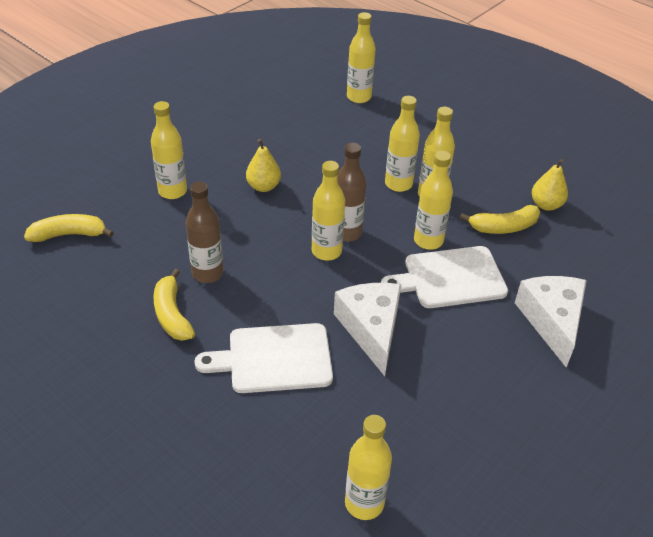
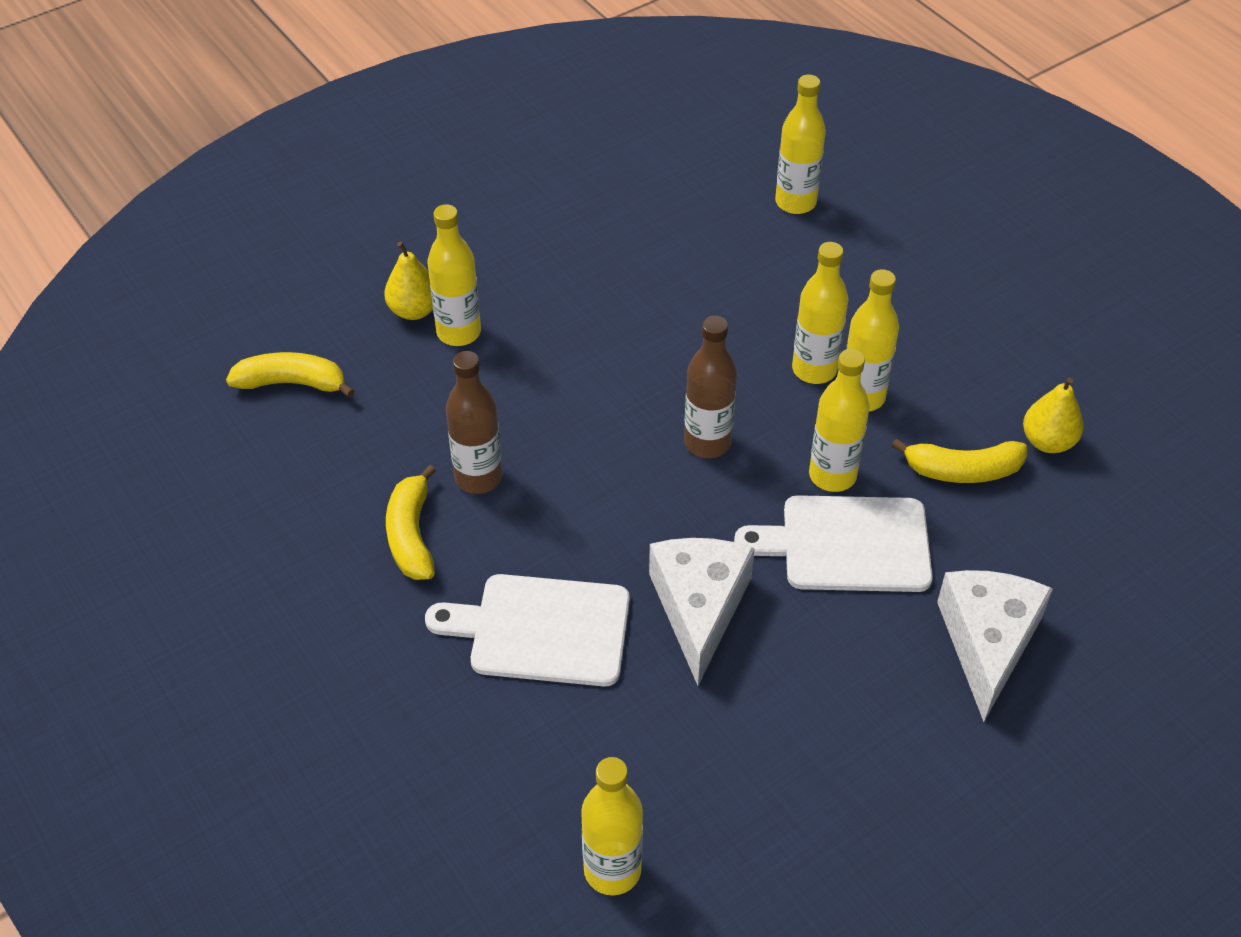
camera: 15 degrees right, 5 degrees up
yellow pear [246,139,281,192] -> yellow pear moved to [384,242,433,320]
yellow bottle [312,161,345,261] -> none

